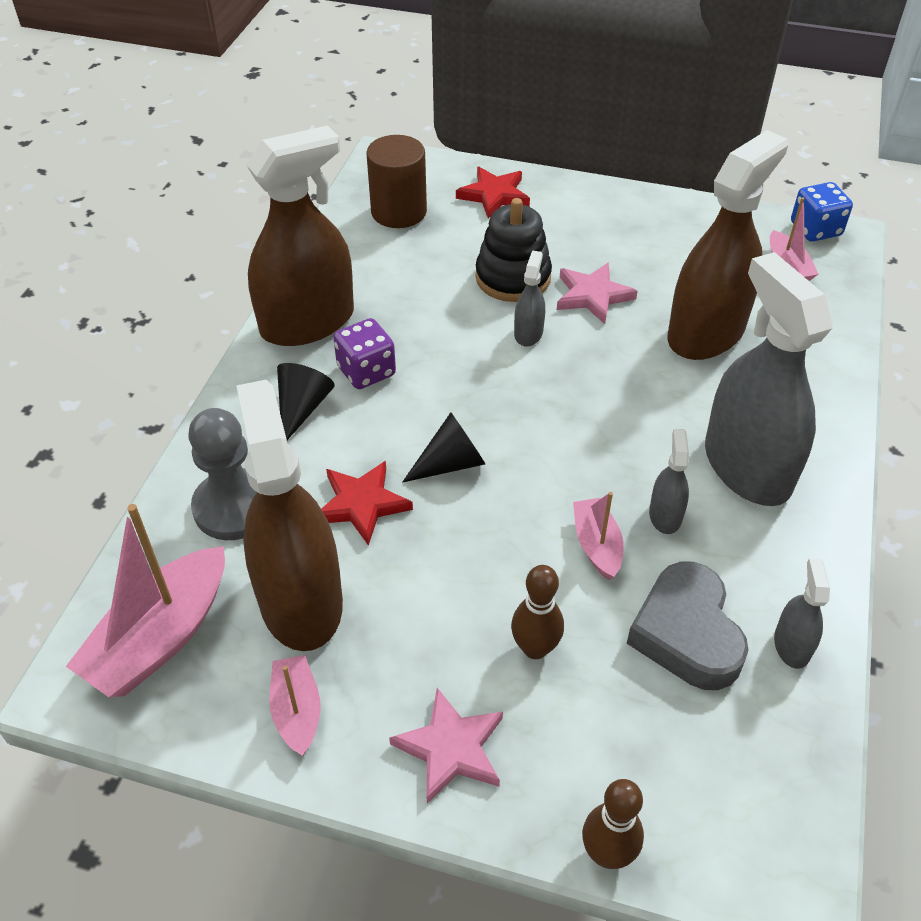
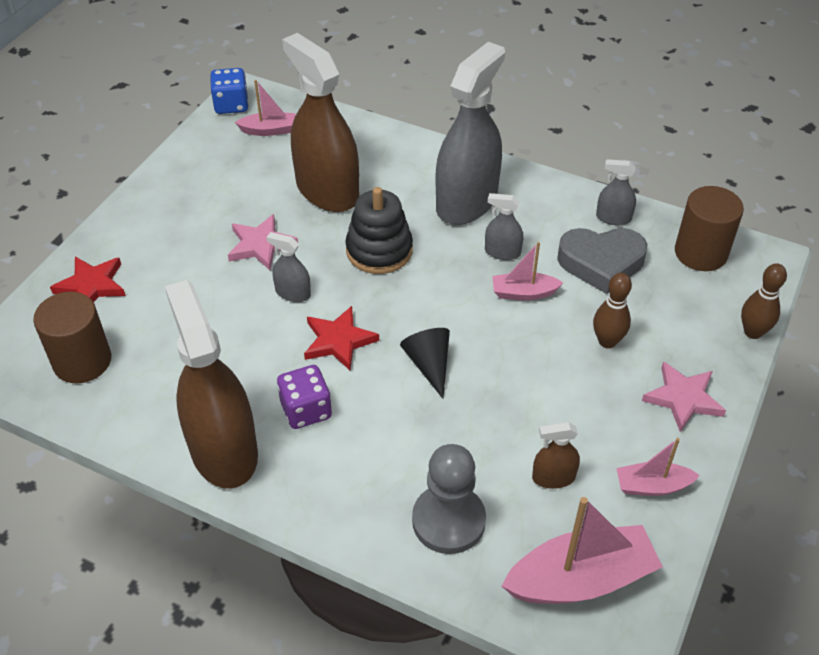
camera: 80 degrees left, 0 degrees up
pink boat [66,504,225,697] -> pink boat turned 60 degrees counterclockwise [502,497,663,604]
brown spray bottle [236,380,343,651] -> brown spray bottle [532,422,580,489], size x0.43
black cone [277,363,335,440] -> none
red star [321,461,413,546] -> red star moved to [304,306,379,371]
black stacking toy [475,198,552,302] -> black stacking toy moved to [345,187,413,274]
grey spray bottle [705,252,833,506] -> grey spray bottle turned 135 degrees clockwise [436,42,505,225]
none -> brown cylinder [675,186,744,271]

